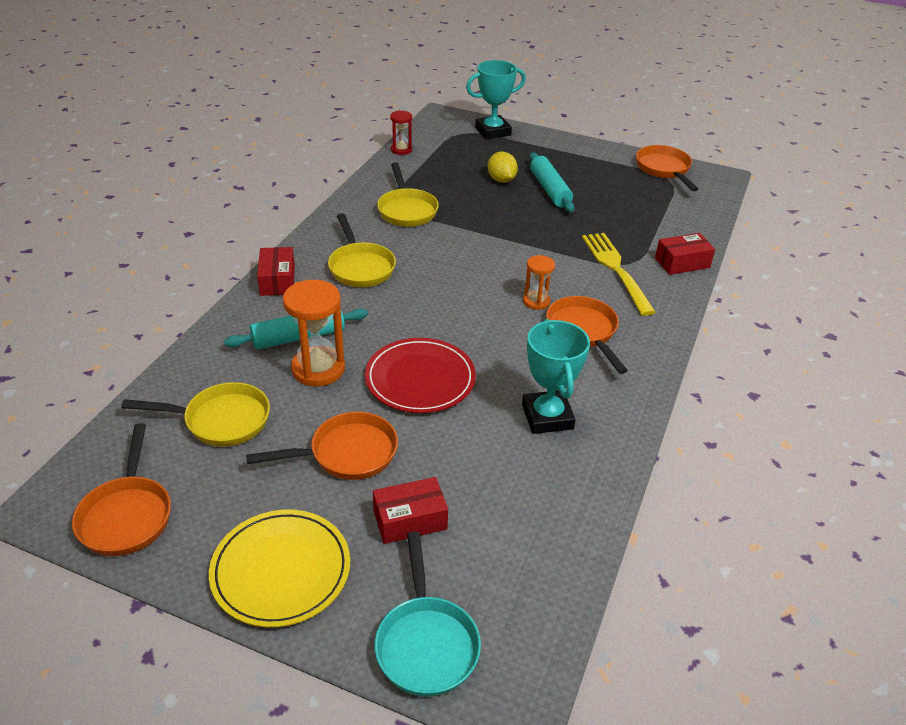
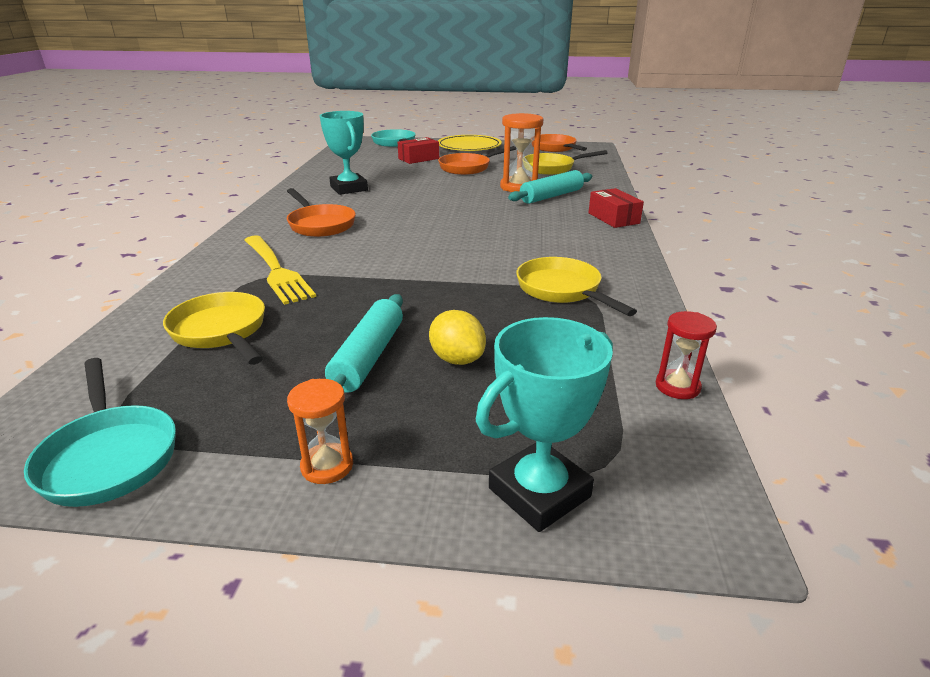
camera: 165 degrees right, 10 degrees down
yellow pan [328,213,396,287] -> yellow pan moved to [163,292,265,365]
red plate [365,338,476,413] -> none
orange hourglass [523,255,555,310] -> orange hourglass moved to [287,379,353,484]
turquoise rolling pin [530,153,575,212] -> turquoise rolling pin turned 45 degrees clockwise [325,294,403,393]
orange pan [636,145,699,191] -> turquoise pan [24,358,176,507]
red box [655,233,715,275] -> none

